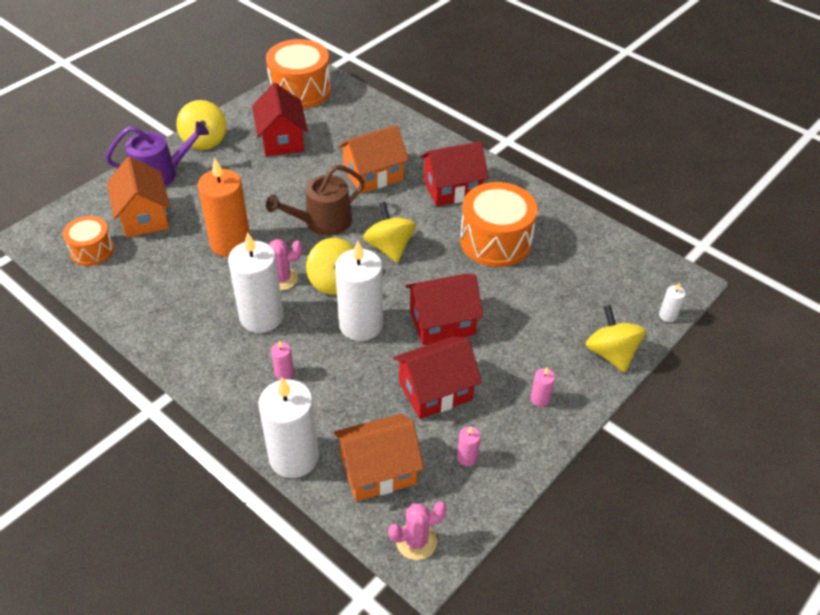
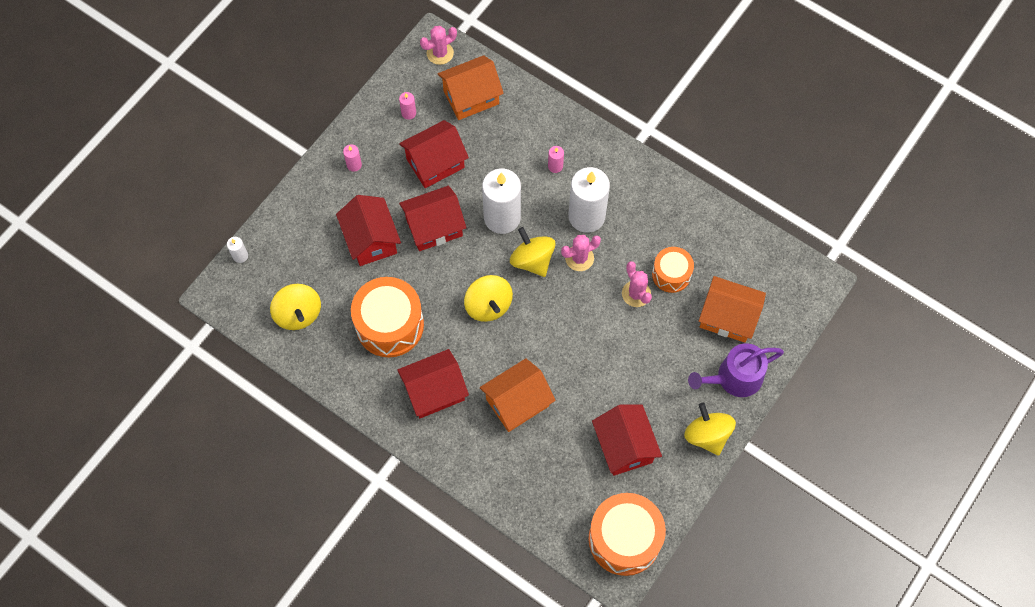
camera: 175 degrees right, 20 degrees up
orange drum [63,216,114,266] -> orange drum moved to [652,247,694,293]
orange house [107,157,170,238] -> orange house turned 45 degrees counterclockwise [699,276,766,343]
orange candle [198,159,250,257] -> pink cactus [622,261,652,307]
white candle [258,377,319,478] -> none
brown watering can [266,165,365,236] -> none
yellow spinning top [585,305,646,372] -> yellow spinning top moved to [270,284,321,330]
none -> red house [336,195,401,266]

